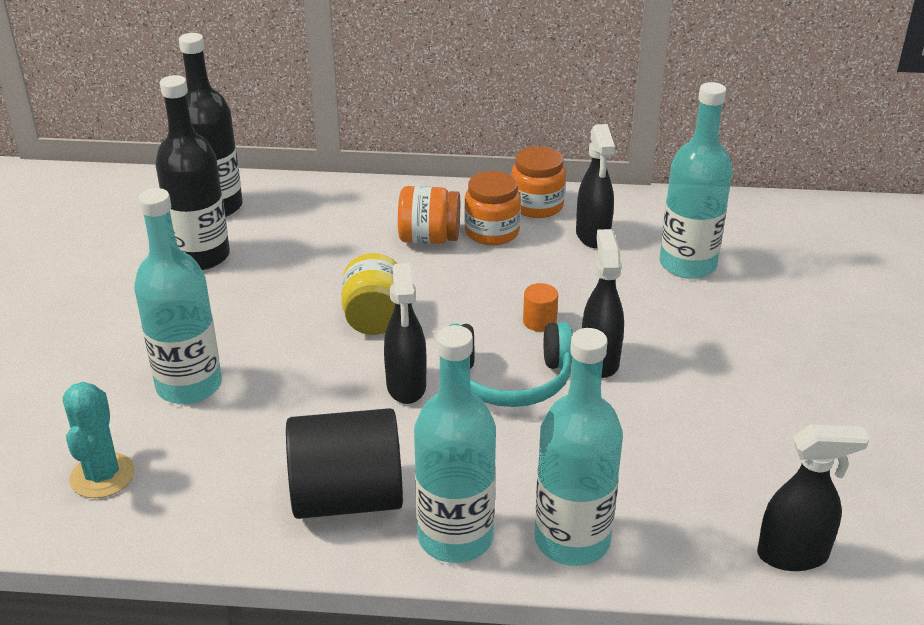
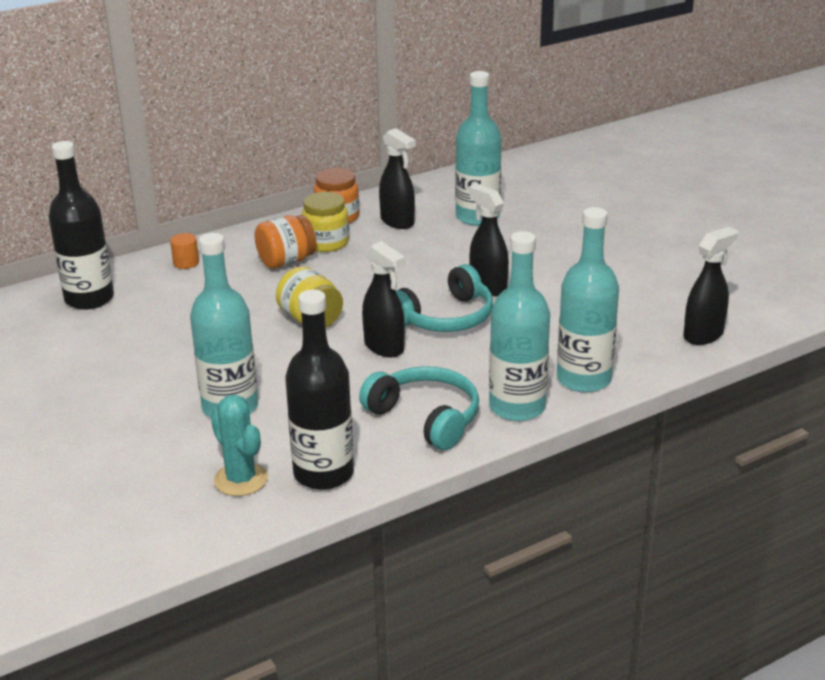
camera: 35 degrees left, 5 degrees down
black bottle [155,75,230,270] -> black bottle moved to [285,290,354,490]
black cylinder [286,408,403,519] -> turquoise headphones [359,366,479,450]
orange jar [464,171,521,245] -> yellow jar [301,192,349,252]
orange cylinder [523,283,558,332] -> orange cylinder moved to [170,233,199,269]

